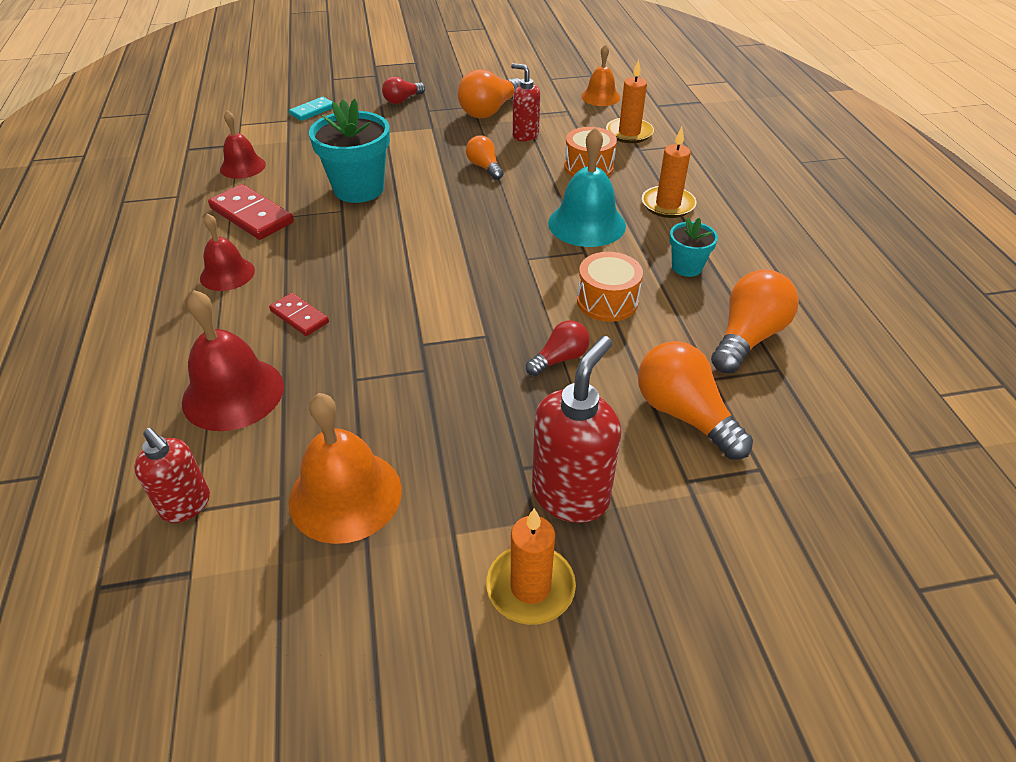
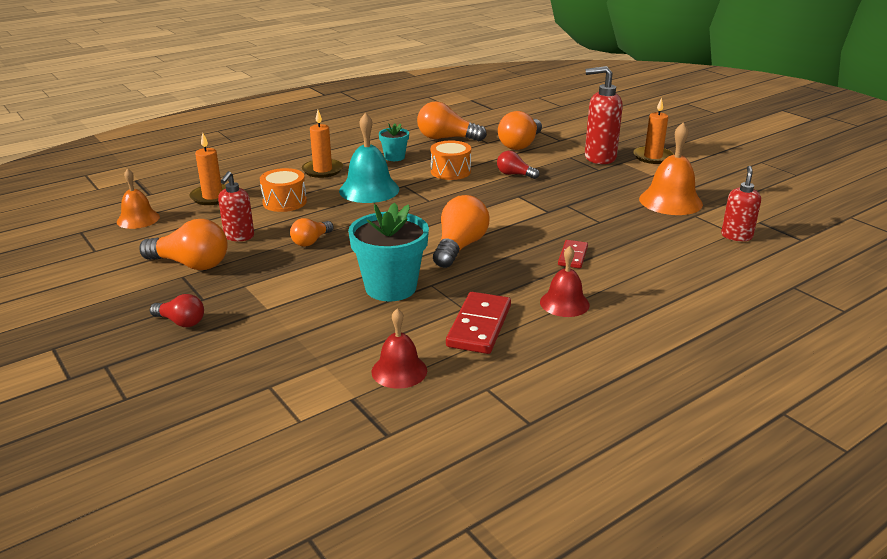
camera: 115 degrees left, 15 degrees down
red bell [182,290,284,431] -> none
turquoise domino [289,97,333,121] -> none
none -> orange light bulb [433,195,489,268]

